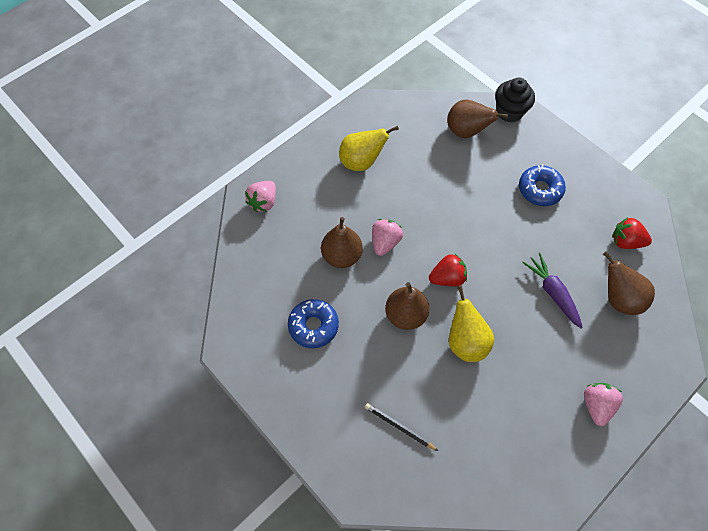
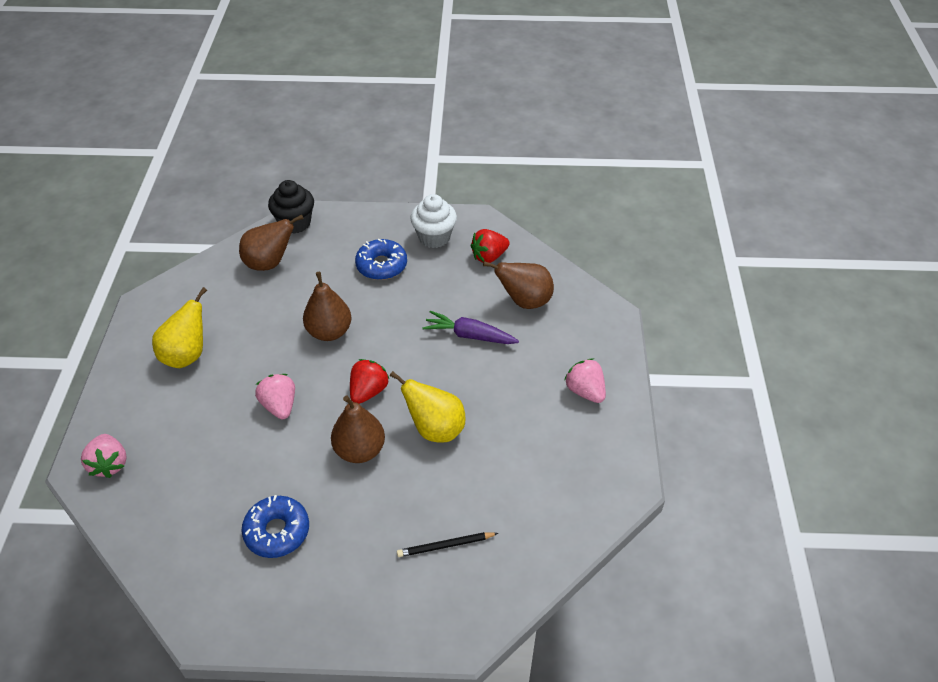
camera: 45 degrees left, 15 degrees down
brown pear [321,217,363,268] -> brown pear moved to [303,272,351,341]
none -> white cupcake [410,194,457,248]

